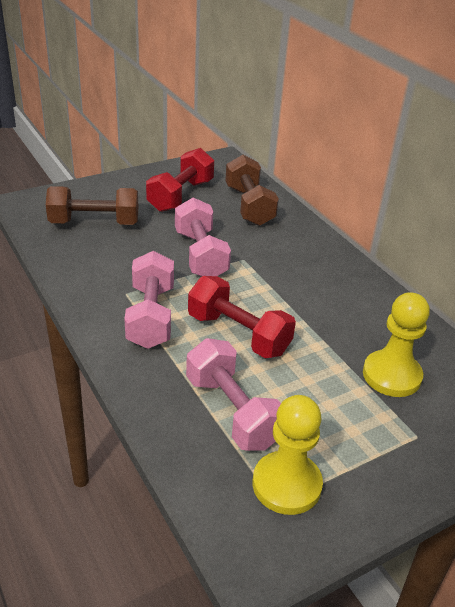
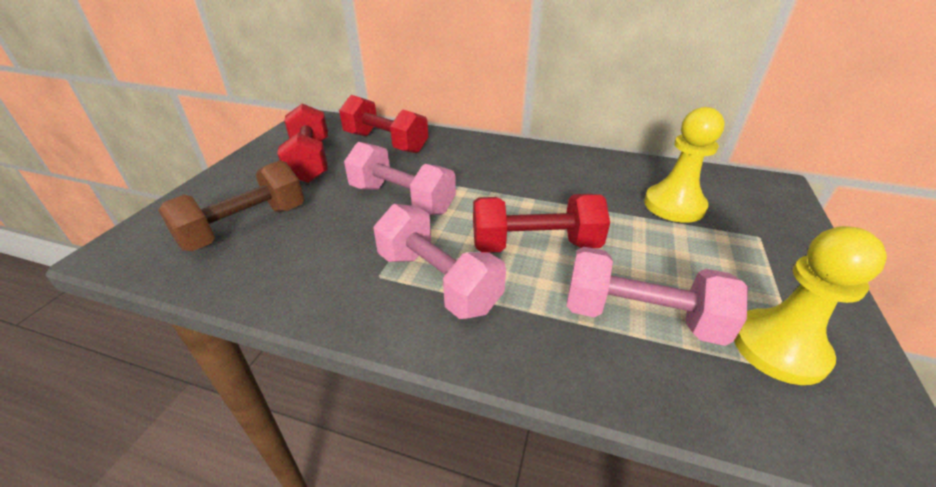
camera: 40 degrees left, 0 degrees up
brown dumbbell [225,155,279,226] -> red dumbbell [339,95,428,153]

